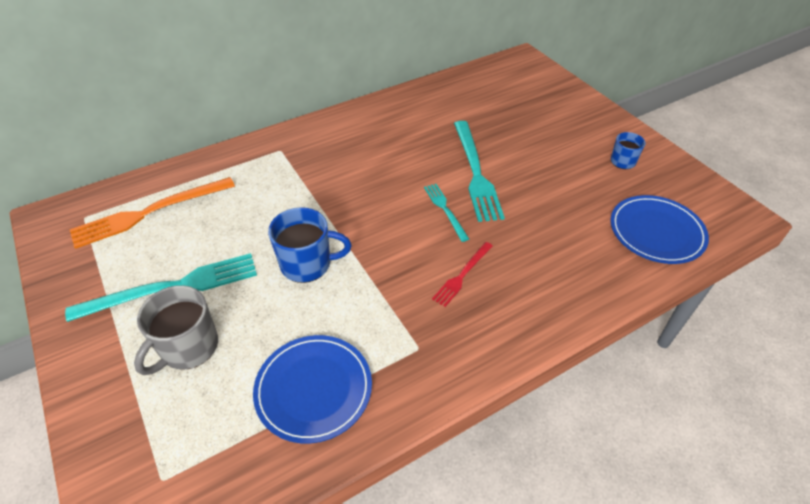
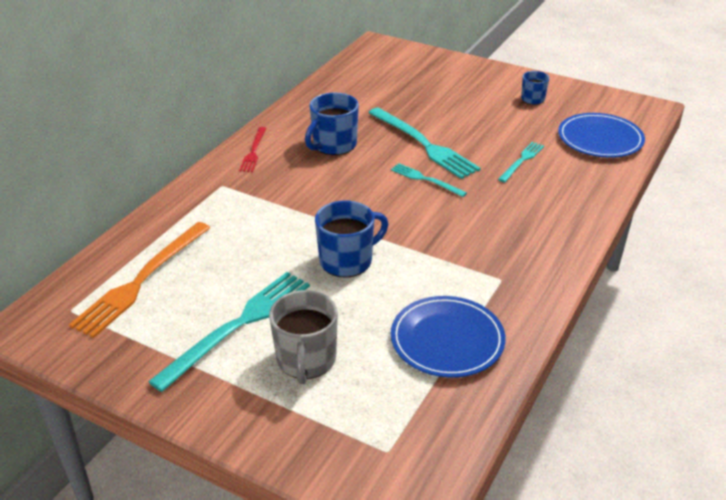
camera: 30 degrees left, 10 degrees down
red fork [432,242,493,307] -> red fork moved to [239,127,266,172]
none -> blue mug [305,92,359,155]
none -> turquoise fork [498,142,544,182]

